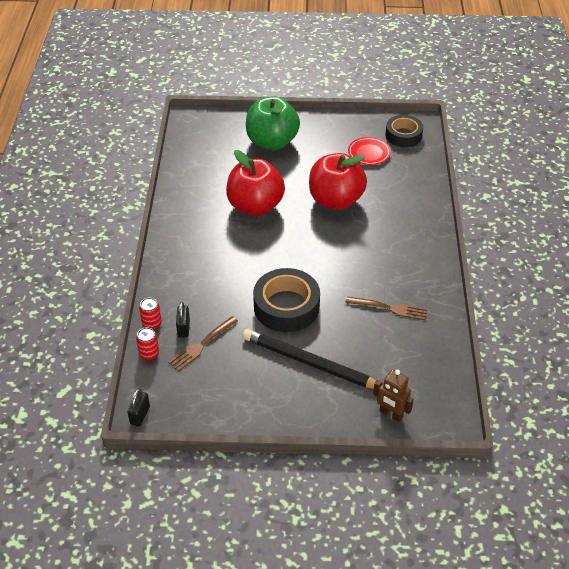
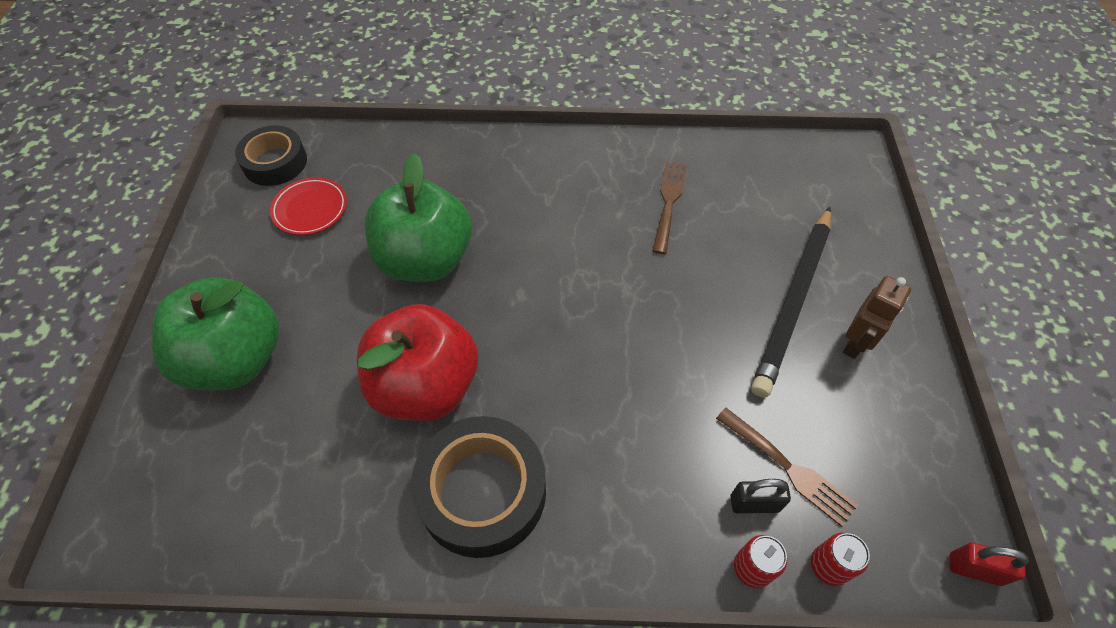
camera: 90 degrees left, 10 degrees up
black padlock [127,389,150,426] -> red padlock [950,543,1029,586]
black tape [253,268,320,332] -> black tape moved to [411,416,546,558]
red apple [309,153,367,210] -> green apple [365,153,472,282]
brown robot [373,370,414,422] -> brown robot moved to [843,276,911,359]

